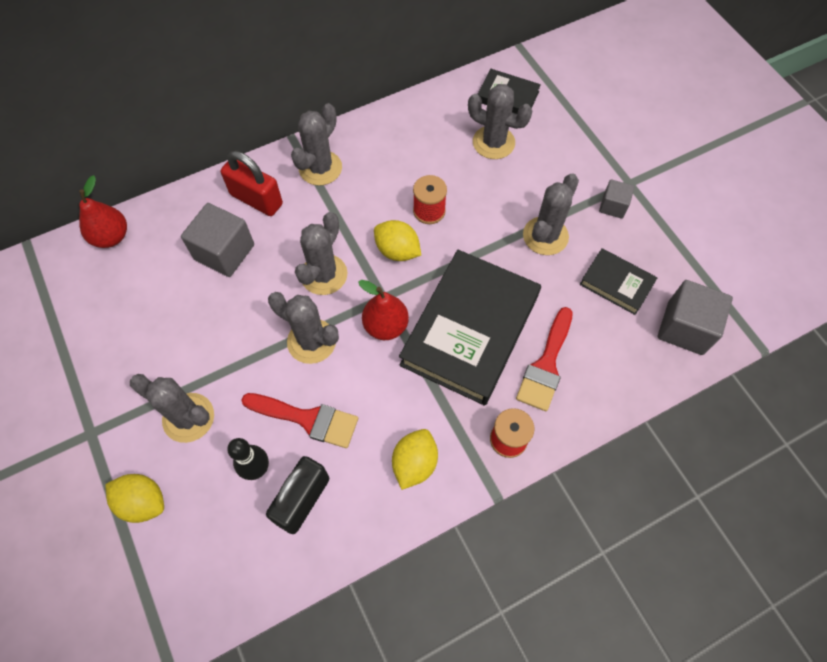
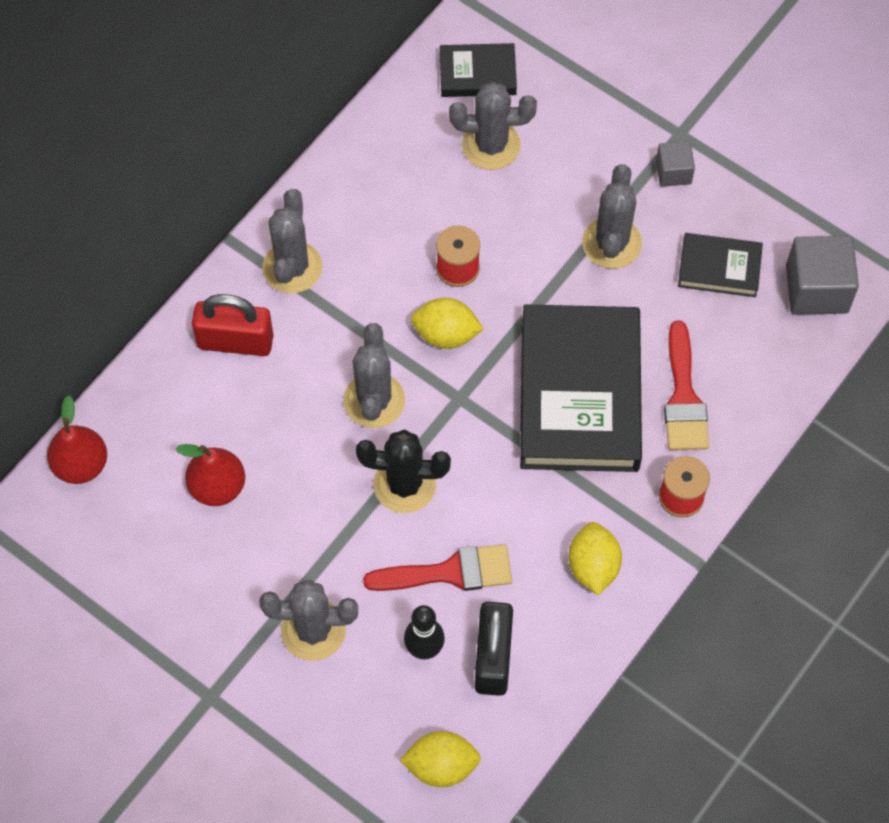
camera: 25 degrees left, 0 degrees up
yellow lemon [105,474,164,523] -> yellow lemon moved to [400,731,481,787]
grey cube [181,203,254,277] -> none
grey cactus [268,292,339,364] -> black cactus [356,429,451,513]
red pear [358,280,409,340] -> red pear moved to [176,444,245,506]

